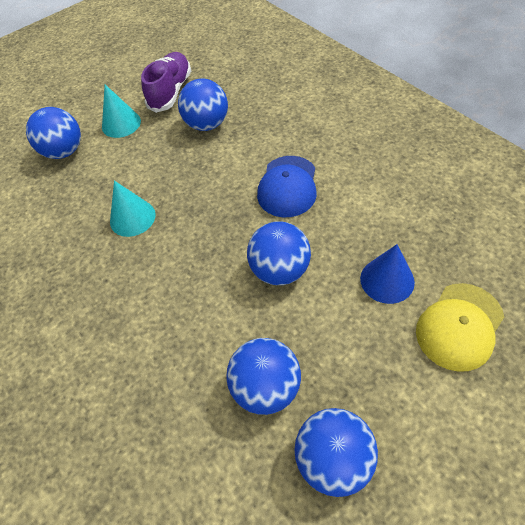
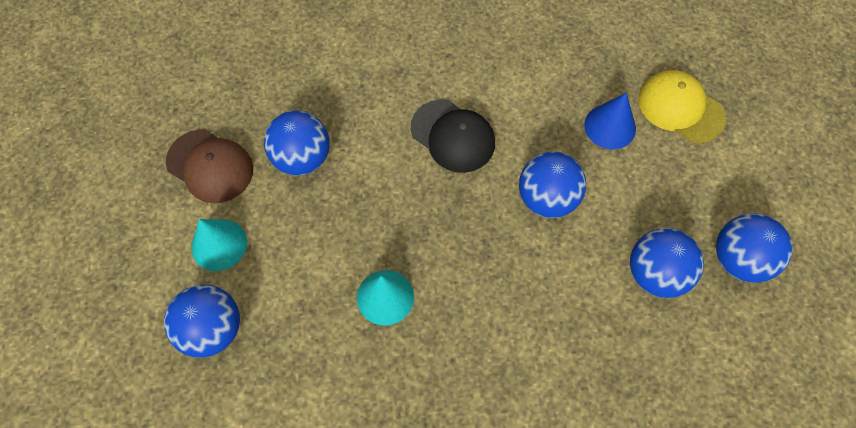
camera: 65 degrees left, 10 degrees up
purple shoe [141,52,191,113] -> brown cap [166,129,253,203]
blue cap [257,156,317,217] -> black cap [411,99,495,173]
yellow cap [416,283,504,372] -> yellow cap turned 150 degrees clockwise [638,70,726,143]

